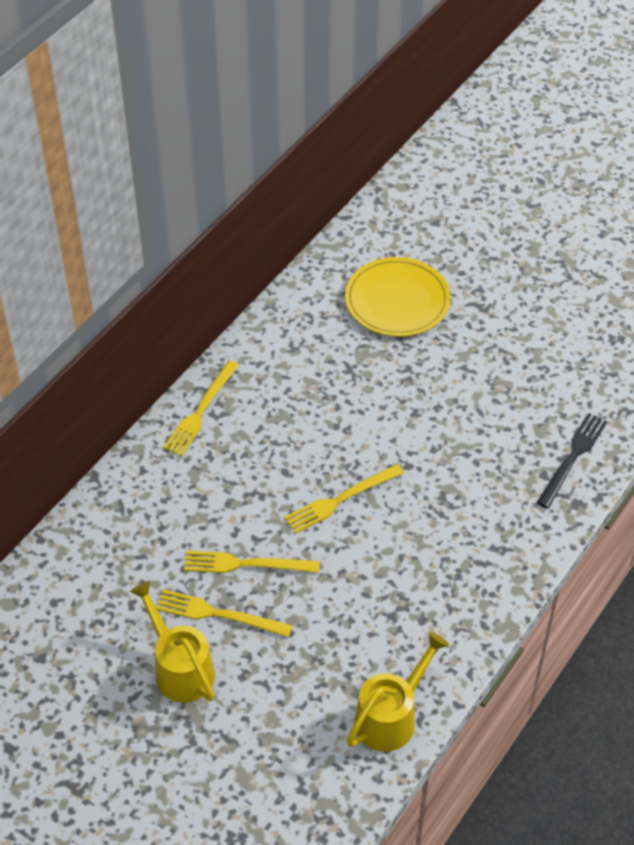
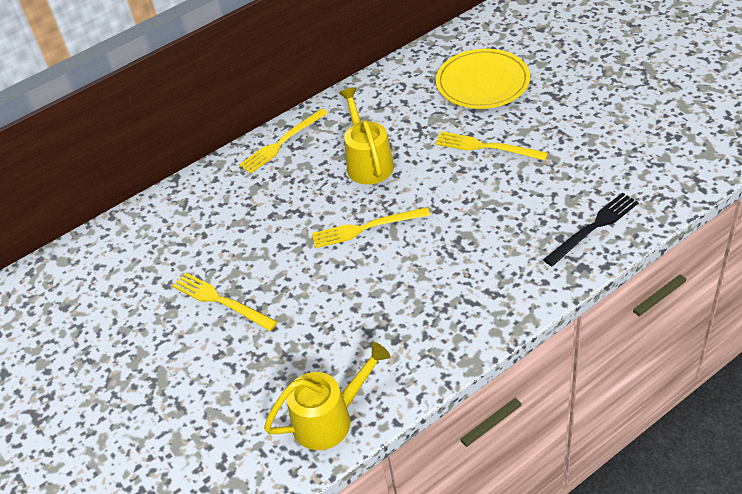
camera: 25 degrees right, 5 degrees down
yellow watering can [130,581,215,703] -> yellow watering can moved to [339,87,394,185]
yellow fork [184,551,319,573] -> yellow fork moved to [435,131,548,161]

